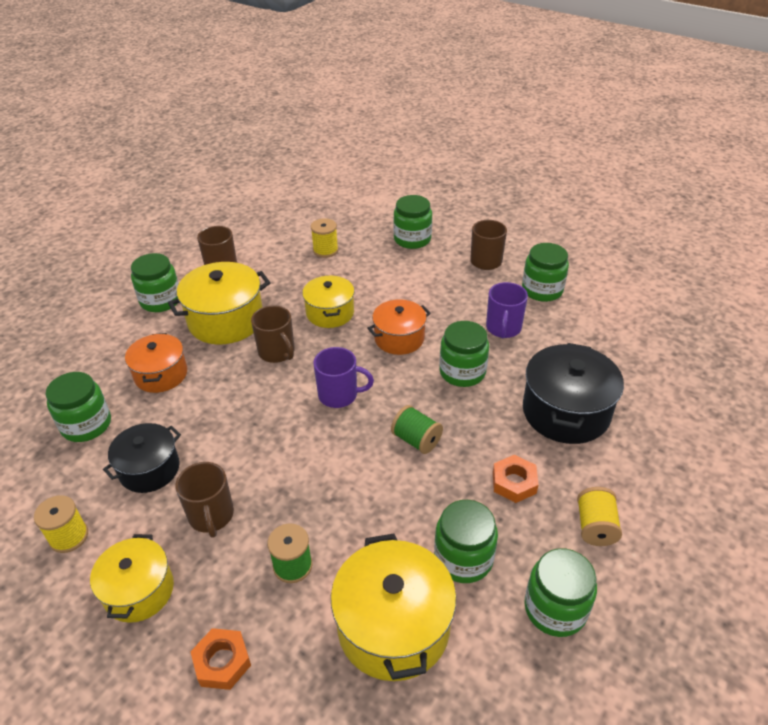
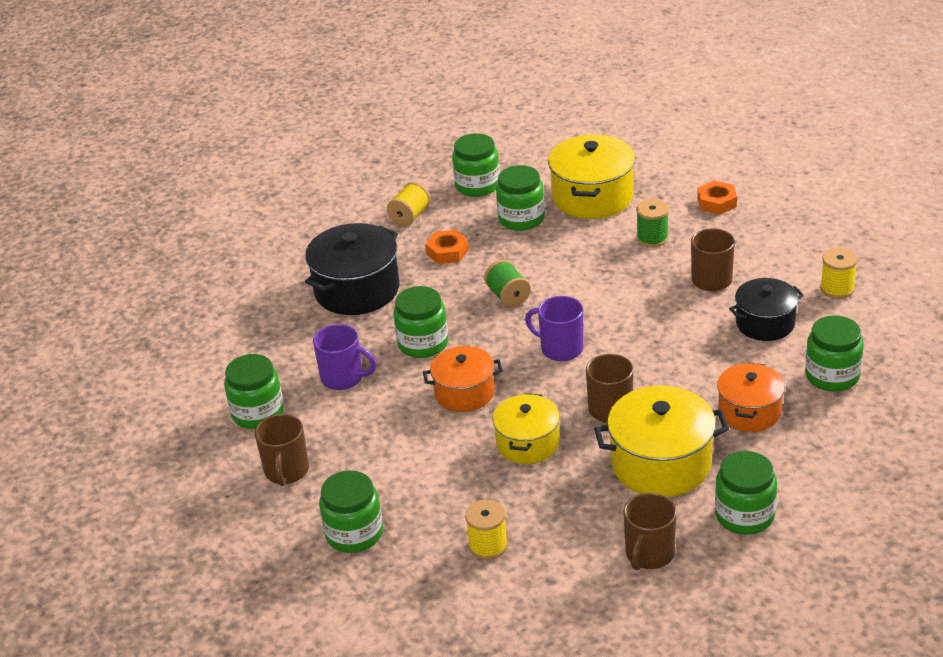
camera: 155 degrees left, 5 degrees down
yellow pot [90,534,174,623] -> none
purple mug [486,282,528,338] -> purple mug turned 75 degrees clockwise [313,324,377,390]

